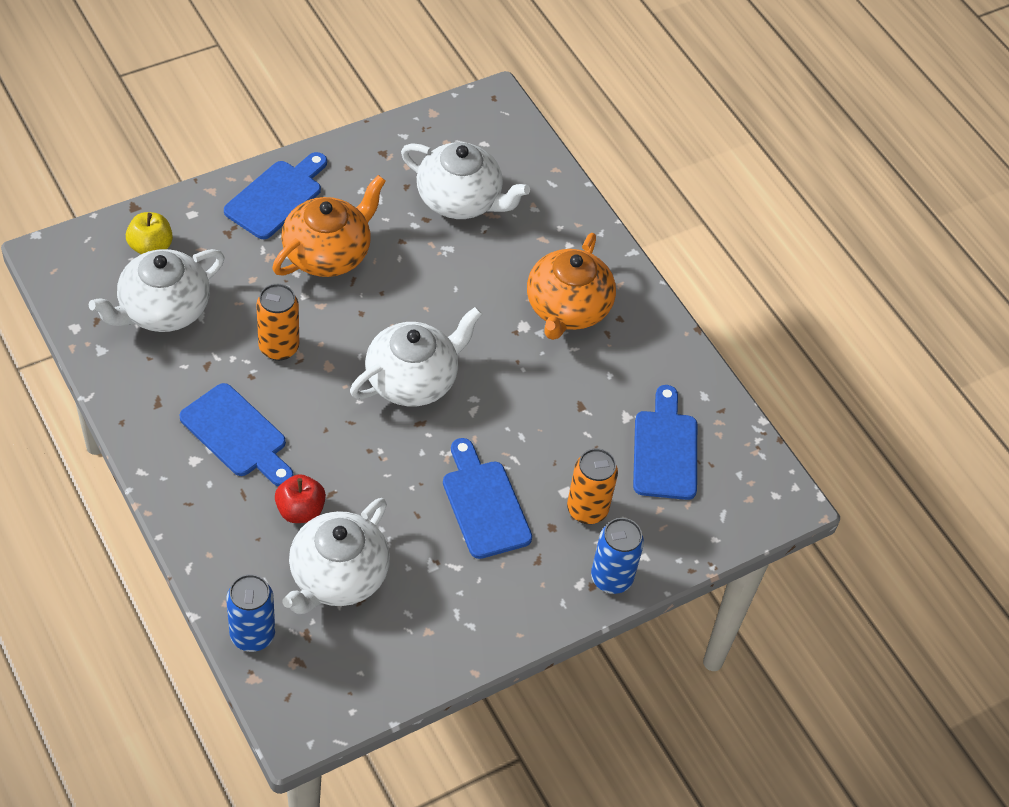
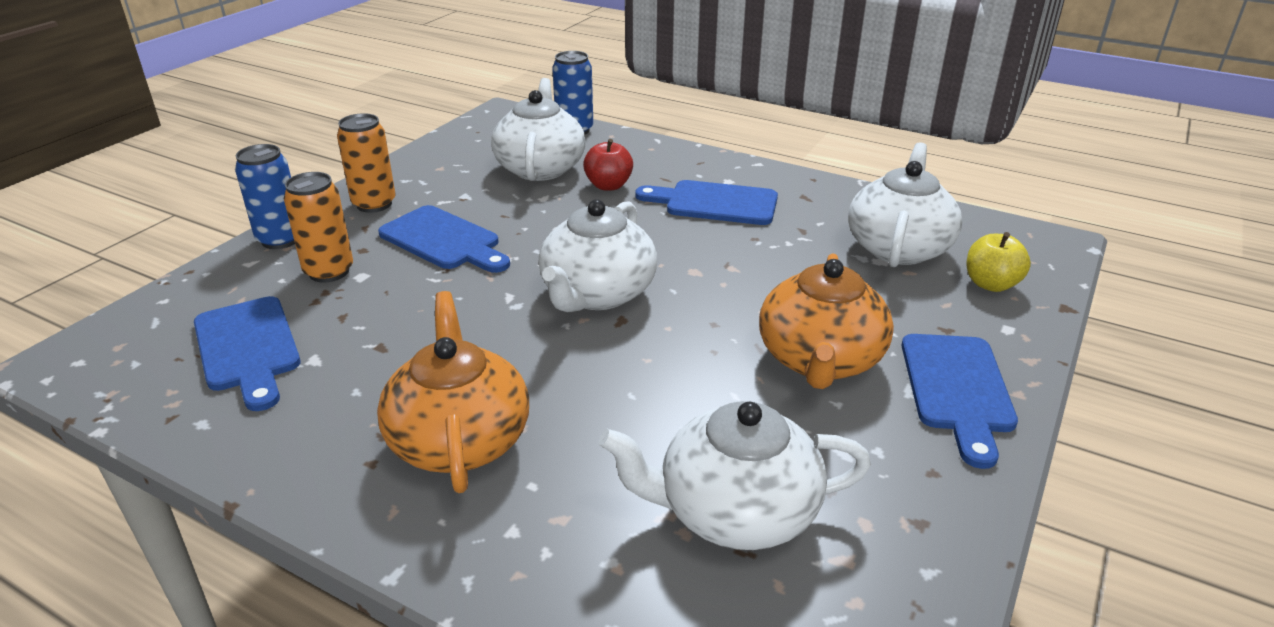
camera: 155 degrees right, 20 degrees down
orange can [256,284,299,361] -> orange can moved to [337,113,395,213]

